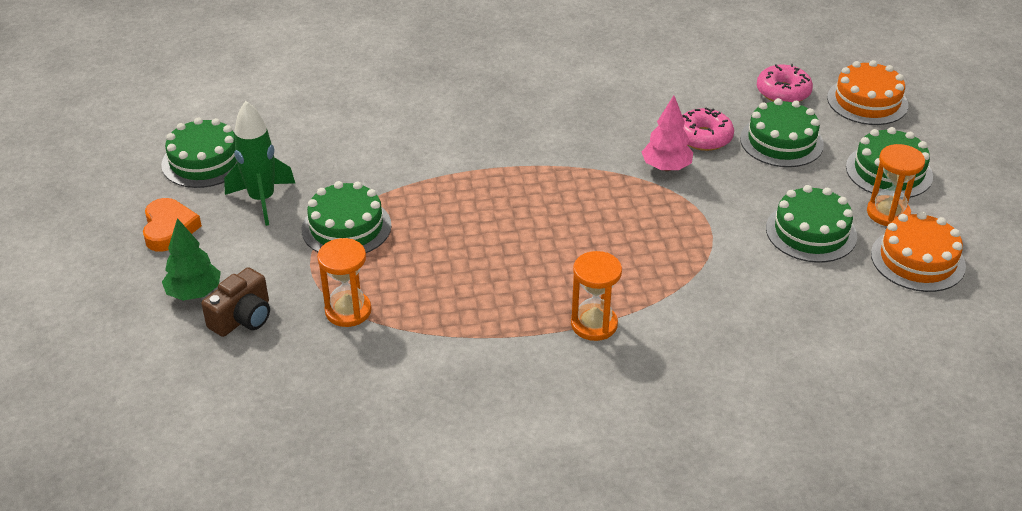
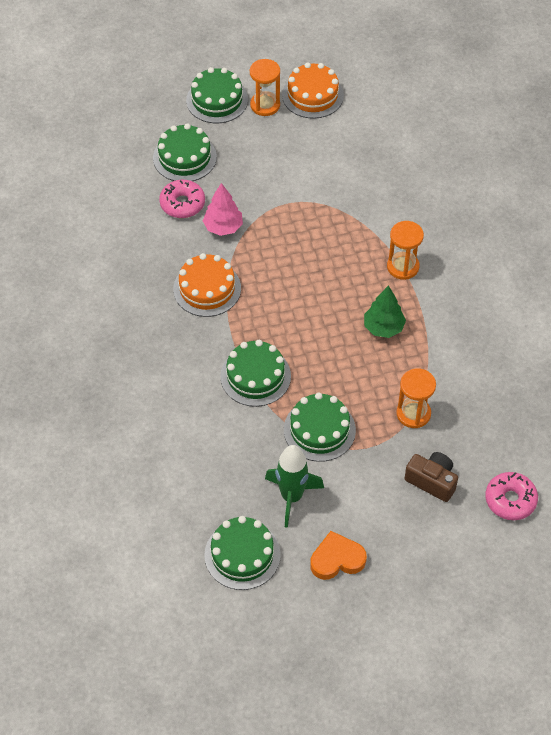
camera: 95 degrees left, 15 degrees up
green tree [162,218,221,301] -> green tree moved to [364,285,406,338]
pink donut [757,64,813,102] -> pink donut moved to [485,472,538,520]
green cake [766,185,857,263] -> green cake moved to [220,340,291,407]
orange cake [827,60,908,125] -> orange cake moved to [173,253,241,317]

